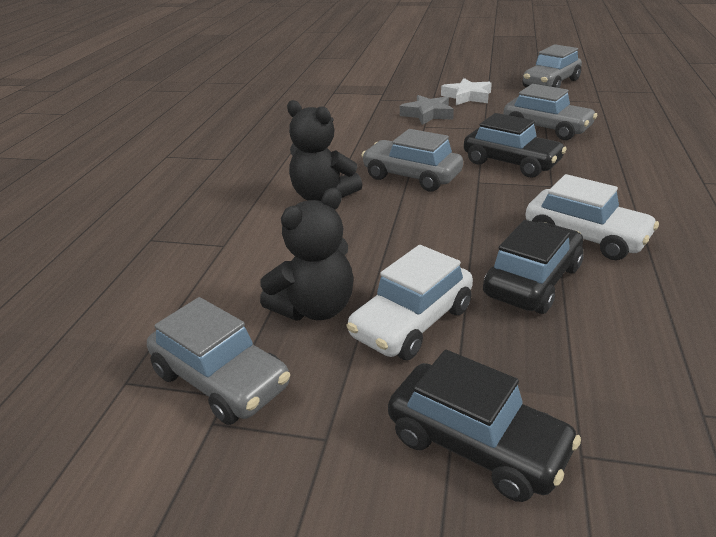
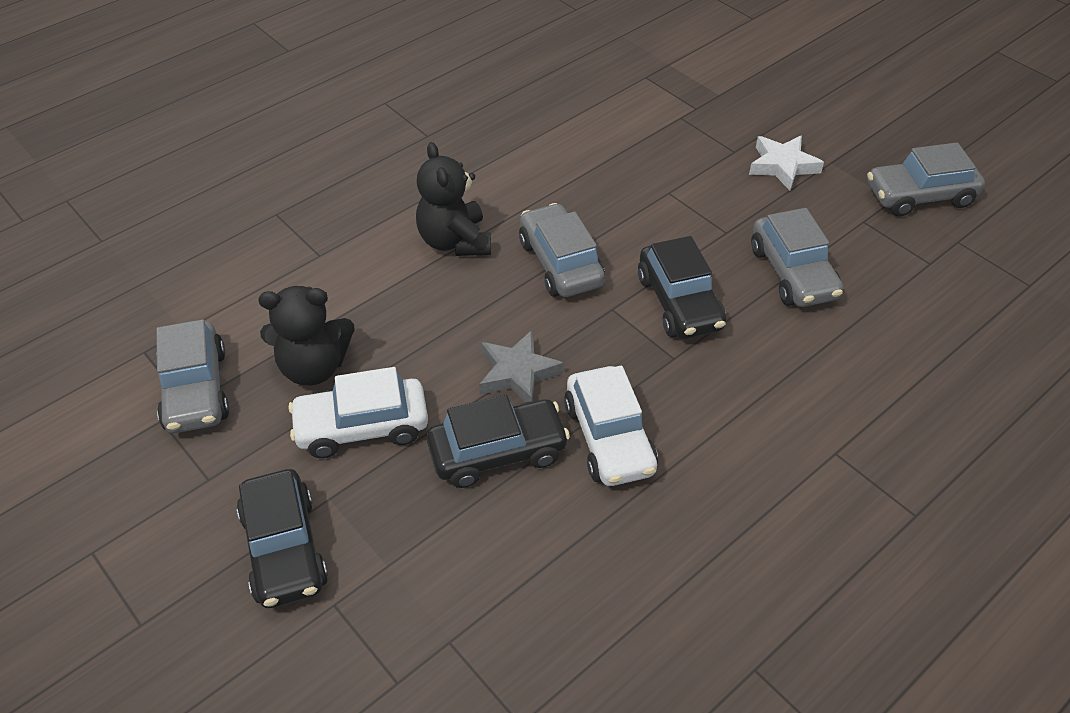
camera: 35 degrees right, 15 degrees up
grey star [400,95,454,125] -> grey star moved to [479,330,564,402]

